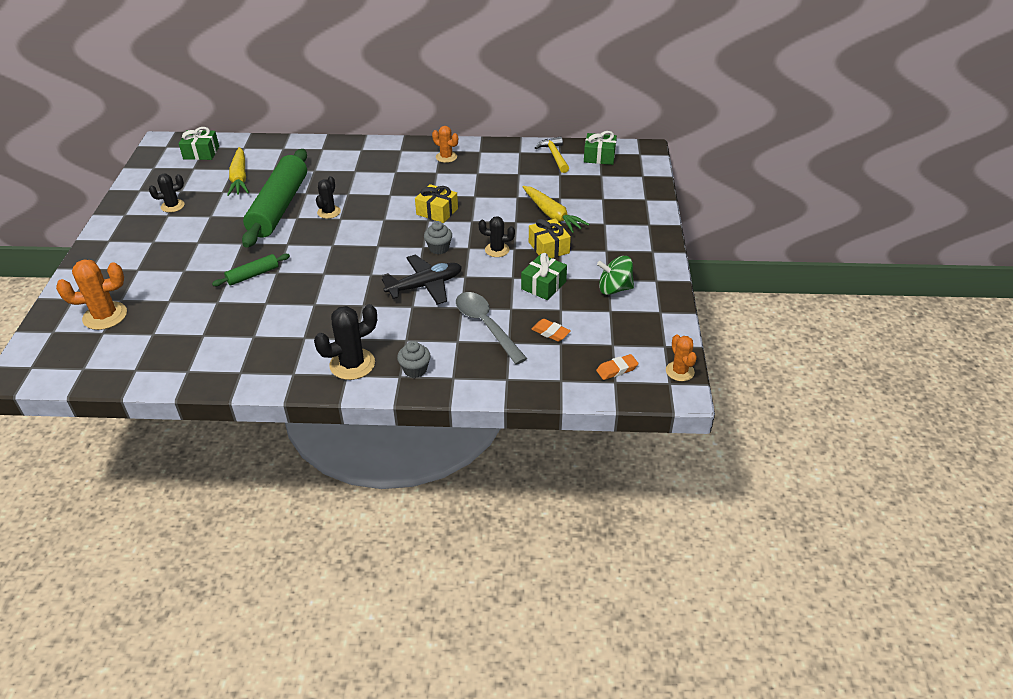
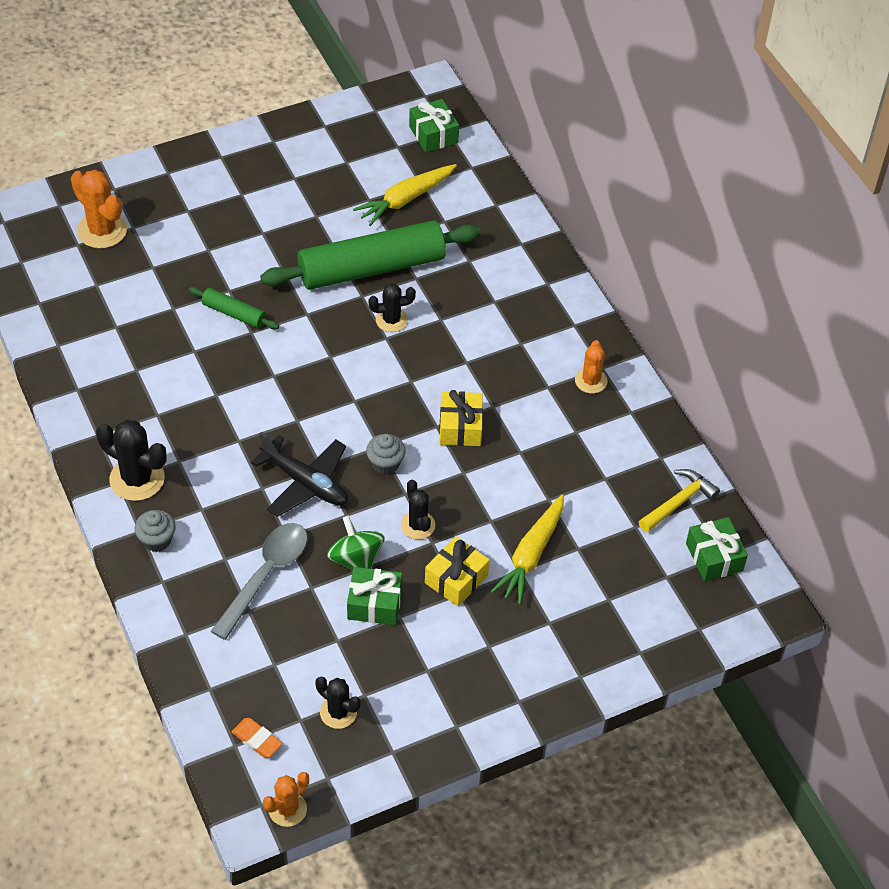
camera: 60 degrees right, 10 degrees up
black cactus [149,174,184,213] -> black cactus moved to [316,676,361,729]
orange eraser [531,319,571,342] -> none
green spinning top [597,256,634,295] -> green spinning top moved to [327,516,385,571]

